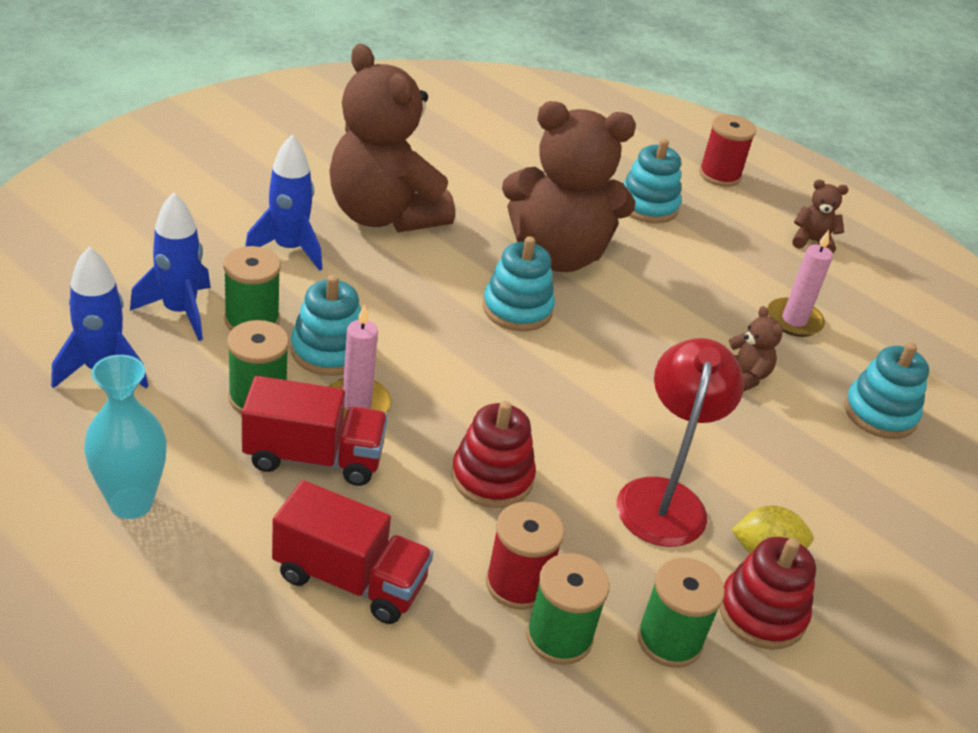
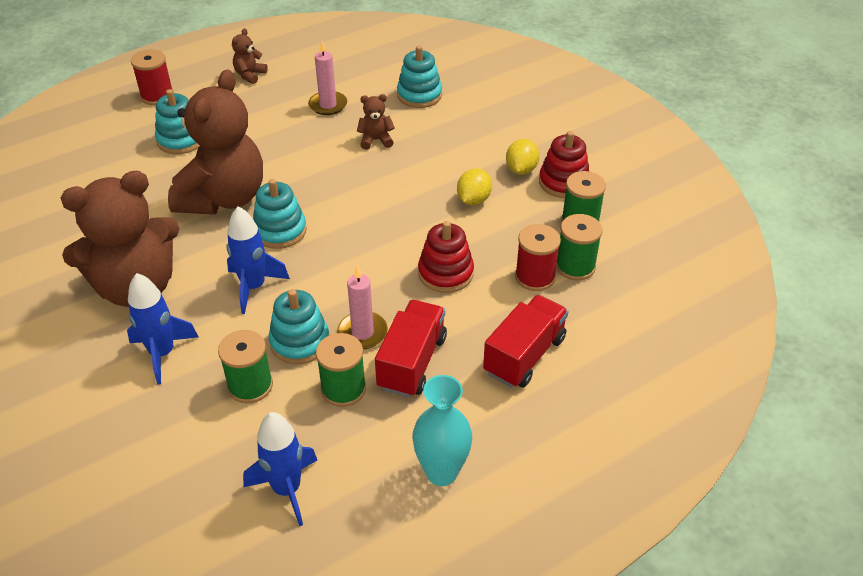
camera: 70 degrees left, 5 degrees up
blue rocket [130,193,211,341] -> blue rocket moved to [226,206,290,314]
red lamp [617,338,744,547] -> yellow lemon [457,168,492,205]

